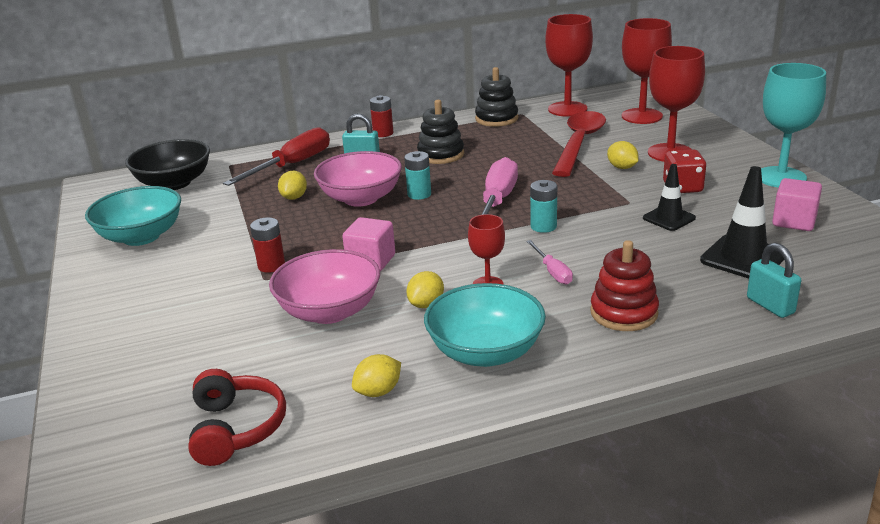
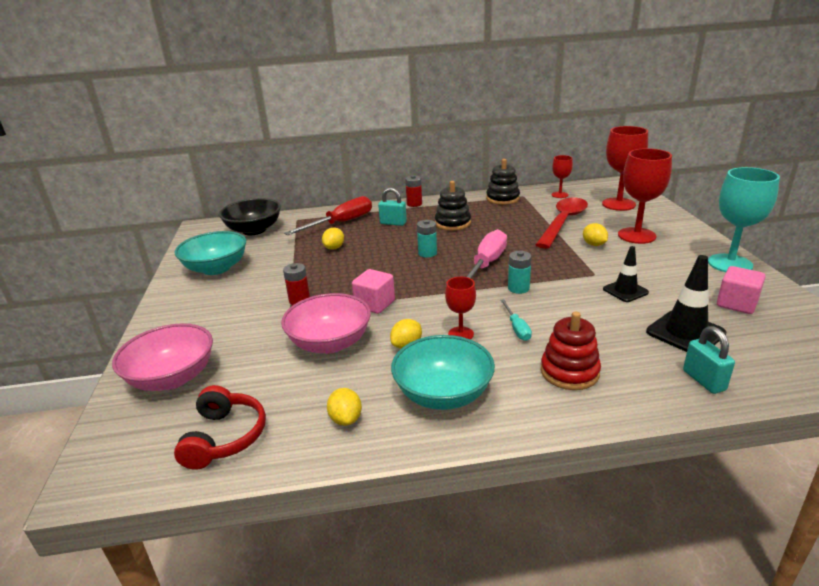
camera: 10 degrees right, 0 degrees up
pink bowl [314,151,402,207] -> pink bowl moved to [112,323,213,391]
yellow lemon [352,354,401,397] -> yellow lemon turned 75 degrees counterclockwise [327,388,362,426]
pink screwdriver [526,240,573,284] -> turquoise screwdriver [500,299,532,341]
red goblet [545,14,593,117] -> red goblet [552,155,573,198], size x0.54
red dice [663,149,706,193] -> none

